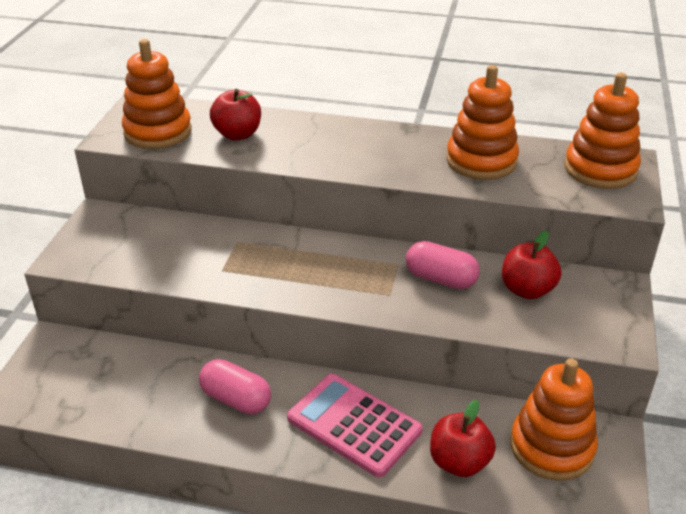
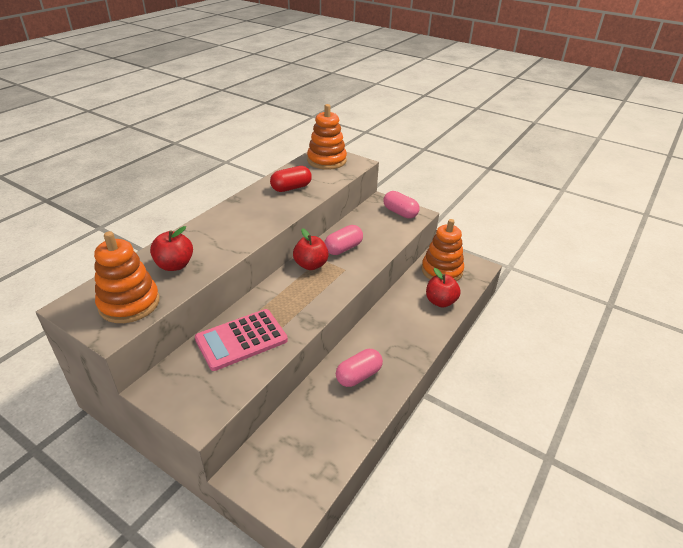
camera: 70 degrees left, 0 degrees up
pink calculator [287,374,423,477] -> pink calculator moved to [195,309,288,371]
orange stacking toy [446,65,519,180] -> red capsule [270,166,312,192]
red apple [502,231,561,299] -> red apple moved to [293,228,329,270]
none -> pink capsule [383,191,420,219]

